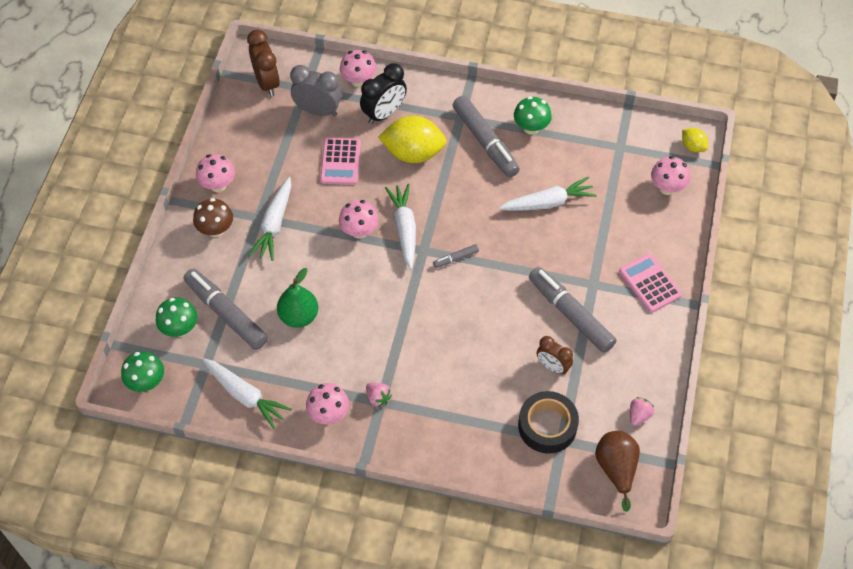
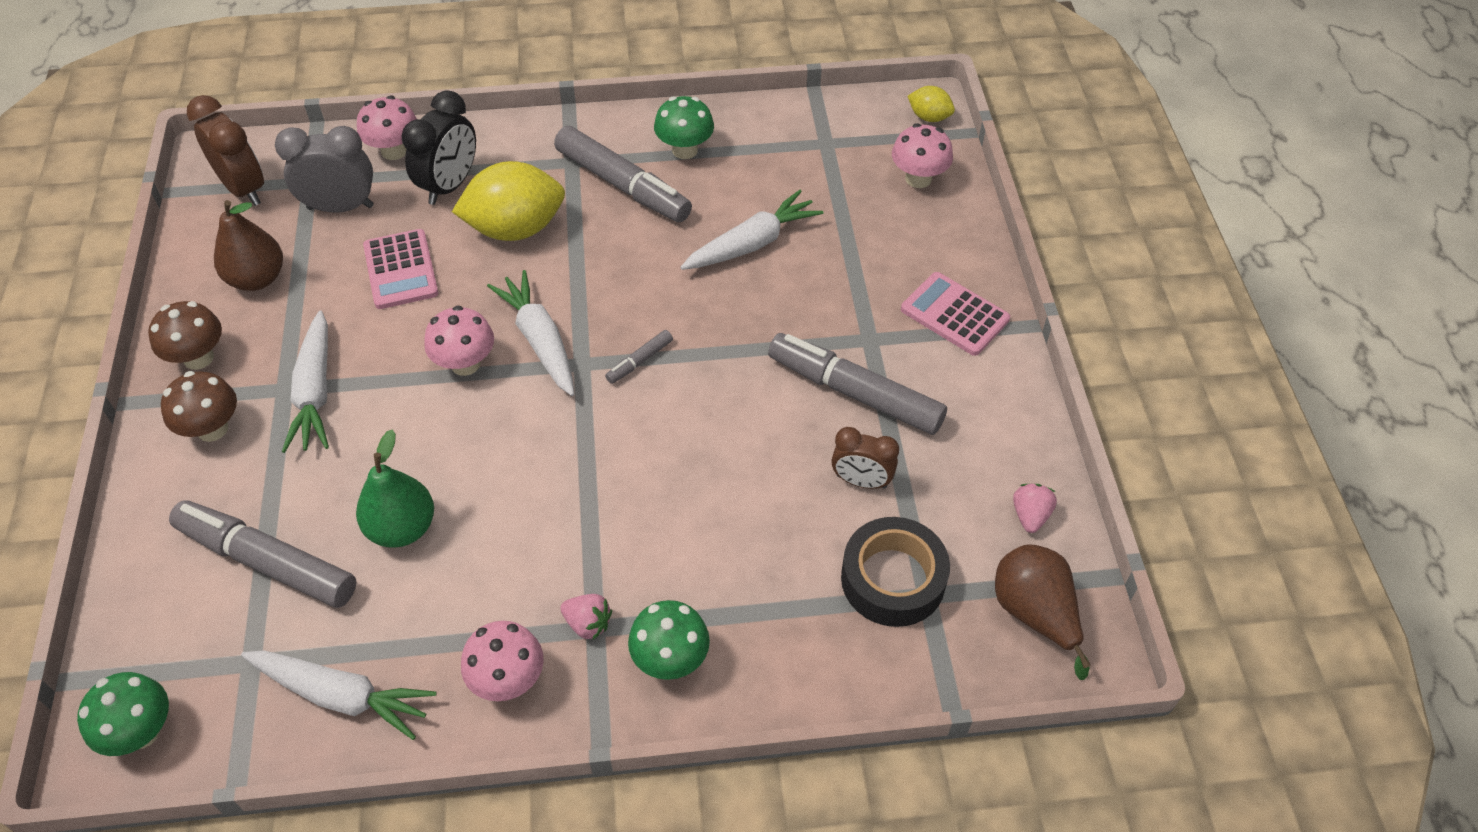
camera: 20 degrees left, 5 degrees down
green mushroom [156,298,197,337] -> green mushroom moved to [628,600,710,680]
pink mushroom [196,154,235,192] -> brown mushroom [148,301,222,370]
none -> brown pear [214,200,283,291]

